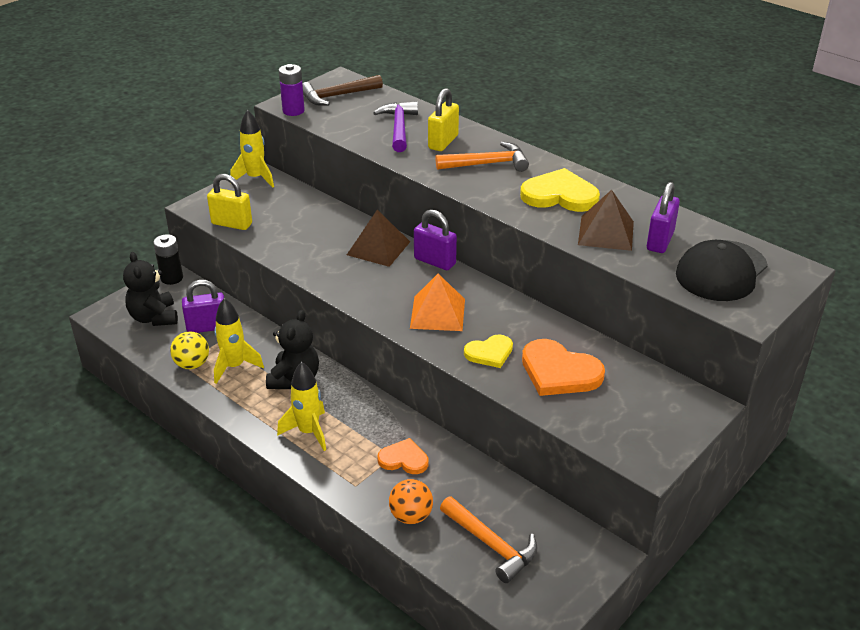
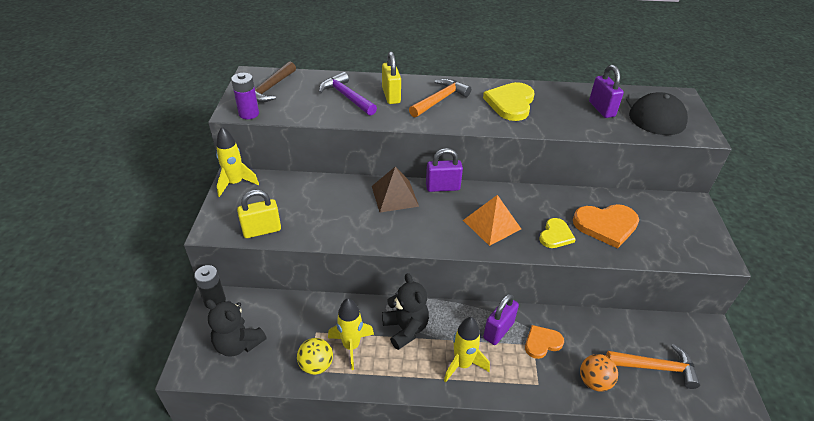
camera: 40 degrees left, 5 degrees up
purple padlock [182,280,224,333] -> purple padlock moved to [483,293,519,345]
yellow heart [520,168,600,212] -> yellow heart turned 45 degrees counterclockwise [483,82,534,121]
brown pyramid [578,190,634,251] -> none

